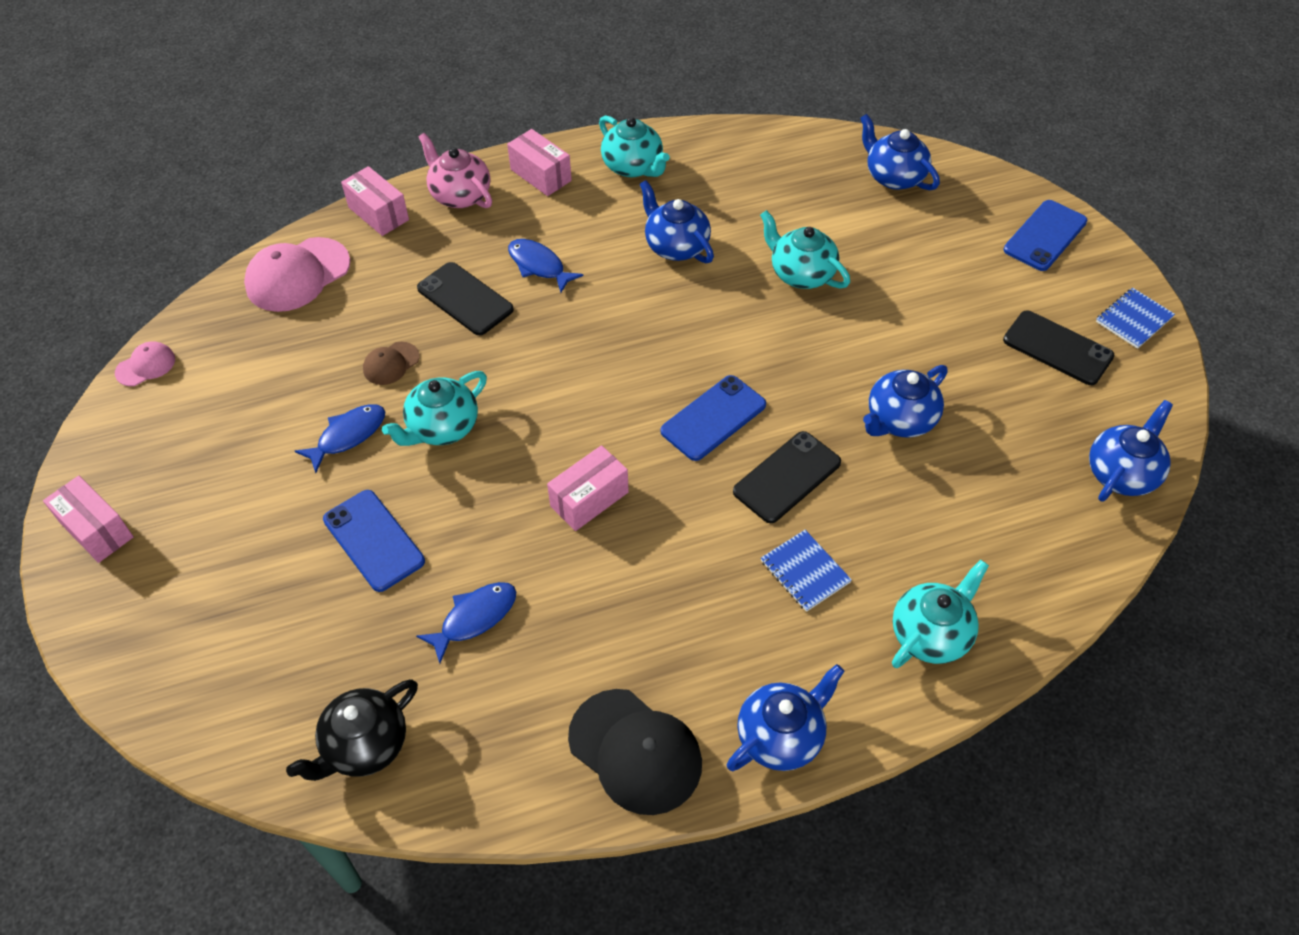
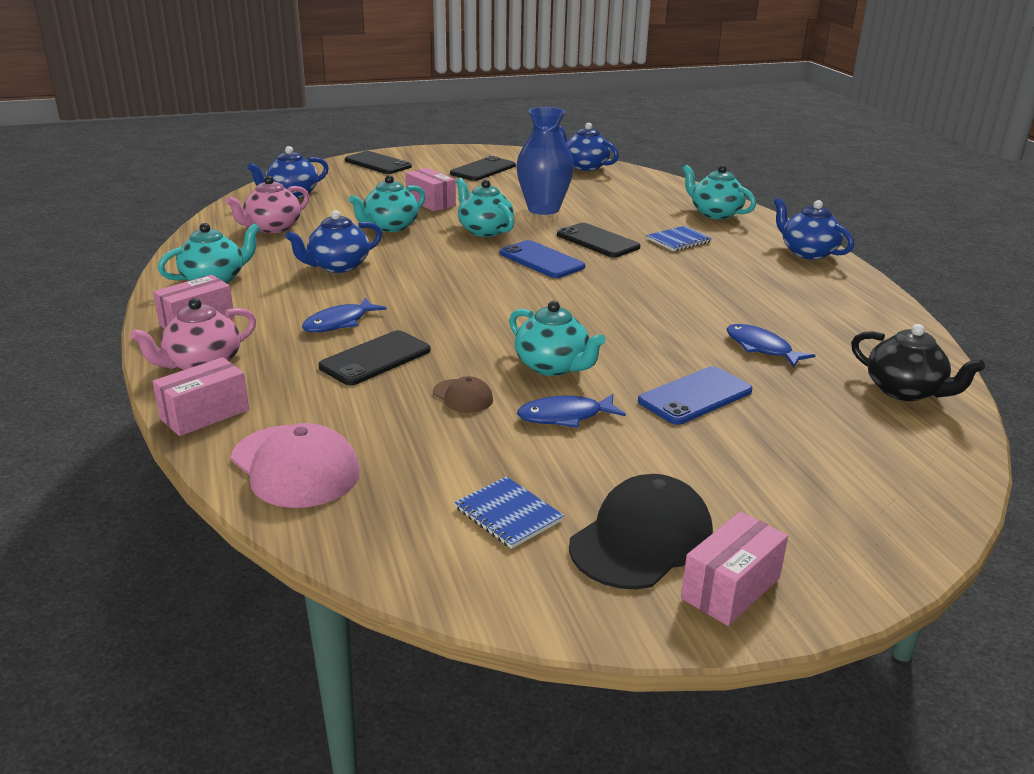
camera: 90 degrees left, 25 degrees down
pink cap [115,342,175,386] -> none
blue fish [295,404,385,473] -> blue fish turned 60 degrees counterclockwise [517,394,626,428]
pink box [547,445,629,531] -> pink box moved to [405,168,456,211]
black cap [568,689,702,815] -> black cap moved to [569,474,713,589]
blue teapot [863,365,948,438] -> blue vase [516,107,574,215]
blue phone [1004,200,1088,271] -> black phone [345,151,412,174]
blue notebook [1096,288,1175,349] -> blue notebook moved to [455,476,564,549]
none -> pink teapot [226,176,309,233]
none -> turquoise teapot [456,178,514,237]

